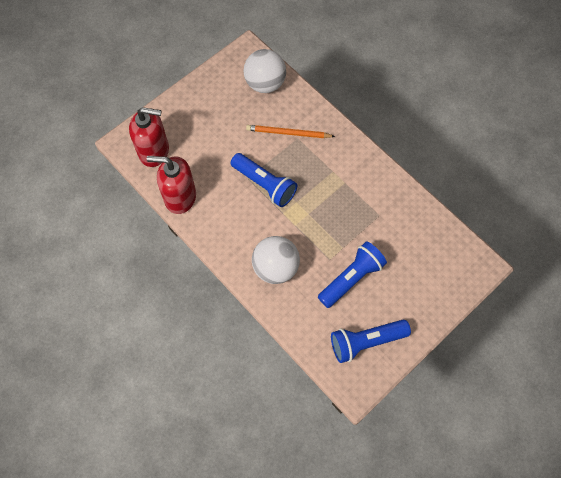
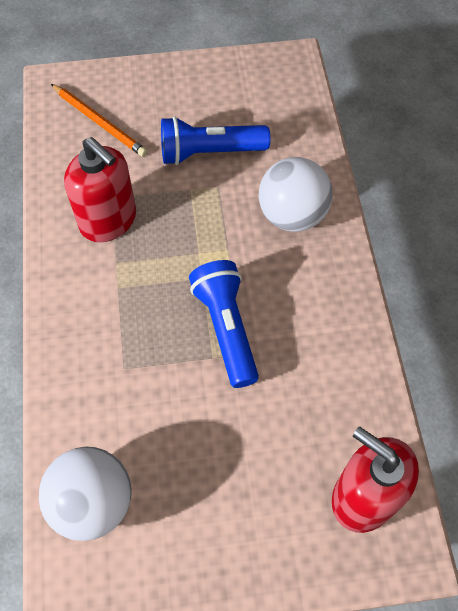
camera: 145 degrees left, 5 degrees down
red soap dispenser [147,156,196,214] -> red soap dispenser moved to [64,137,136,242]
orange pencil [246,125,335,138] -> orange pencil moved to [51,84,148,157]
blue flashlight [331,320,411,363] -> none

